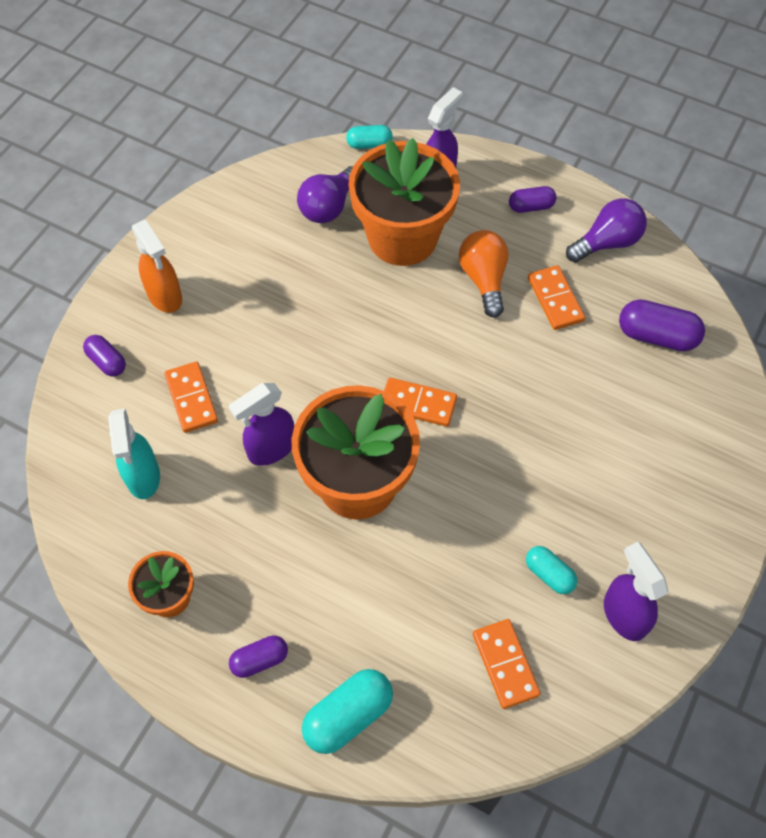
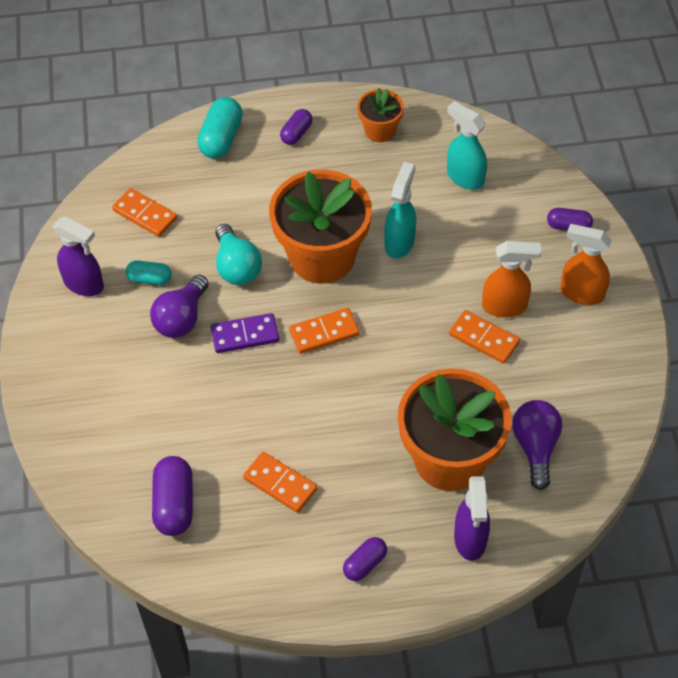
camera: 145 degrees right, 5 degrees down
orange domino [164,362,218,433] -> orange domino moved to [449,310,520,364]
purple spray bottle [229,383,294,466] -> turquoise spray bottle [384,162,416,258]
turquoise capsule [346,125,393,149] -> none
orange light bulb [459,230,509,318] -> none
purple light bulb [566,198,647,263] -> purple light bulb moved to [150,275,209,338]
purple capsule [619,299,705,351] -> purple capsule turned 75 degrees counterclockwise [152,456,193,536]
none -> purple domino [211,313,279,353]
none -> turquoise light bulb [215,224,262,285]
none -> orange spray bottle [482,241,541,317]

